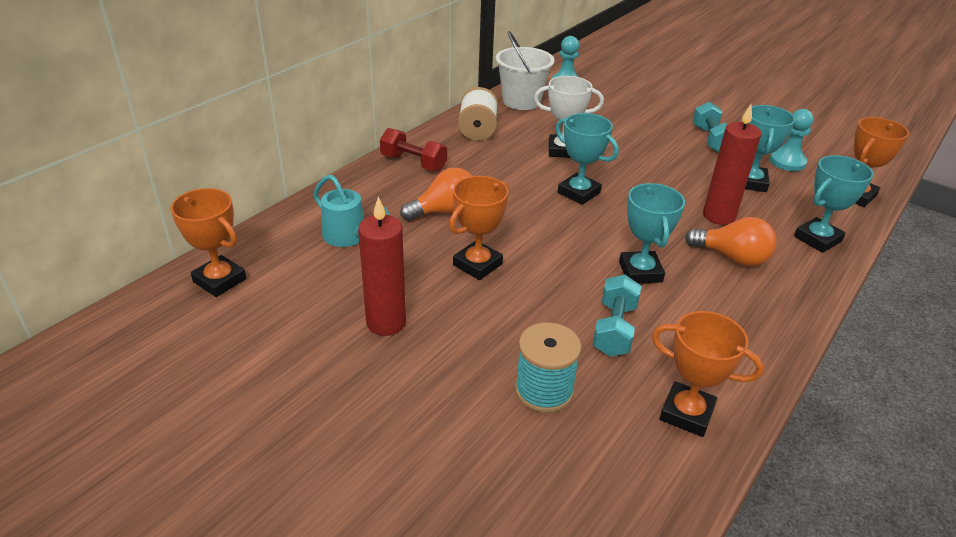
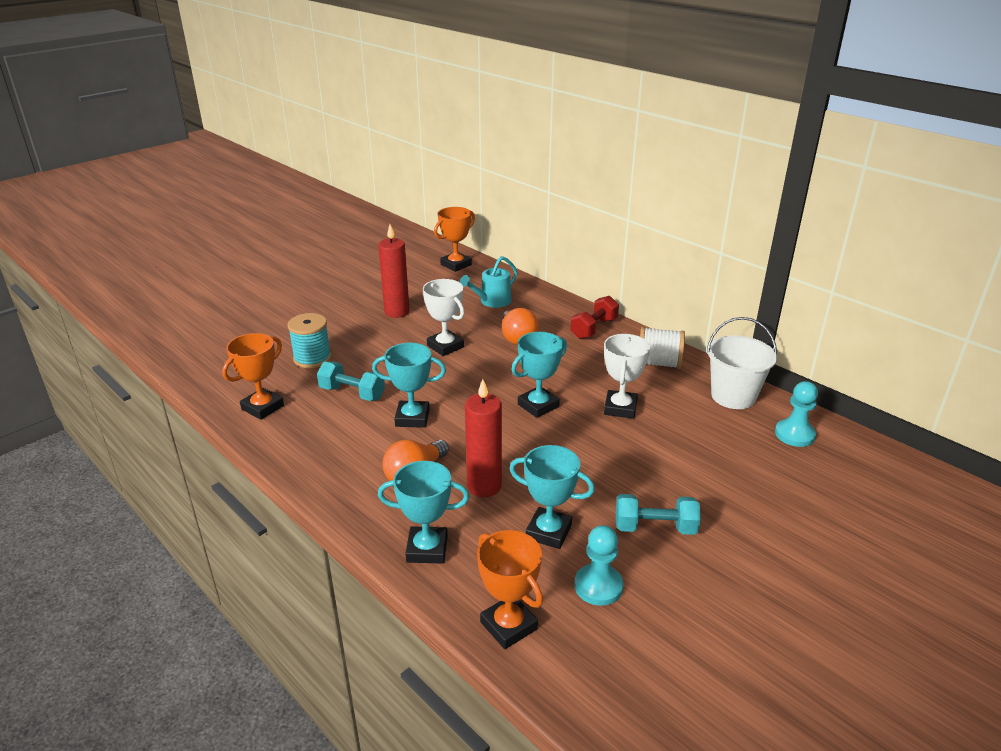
camera: 100 degrees right, 5 degrees down
orange trophy [449,176,509,280] -> white trophy [423,279,464,356]
turquoise trophy [794,155,874,253] -> turquoise trophy turned 60 degrees counterclockwise [378,461,470,564]

